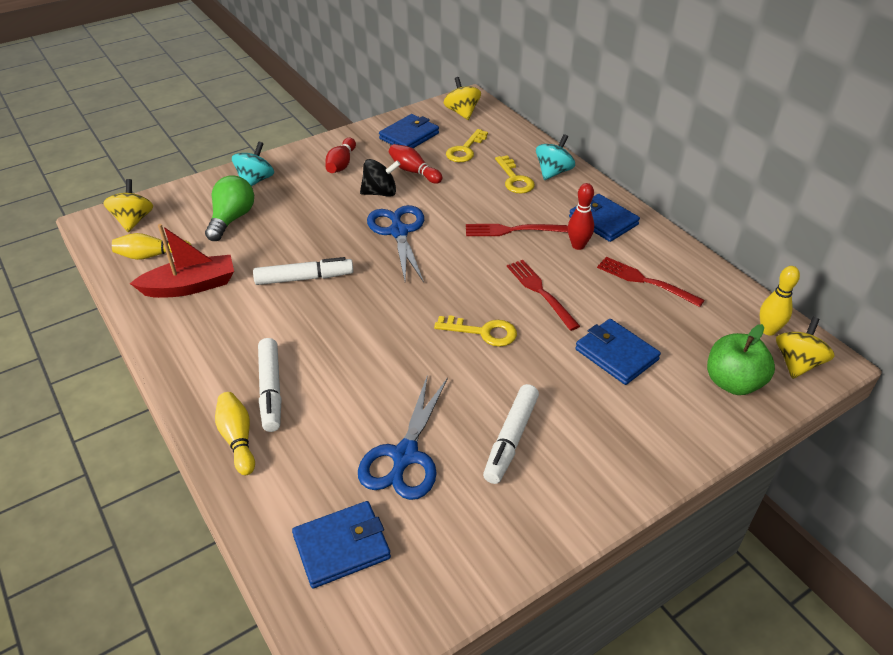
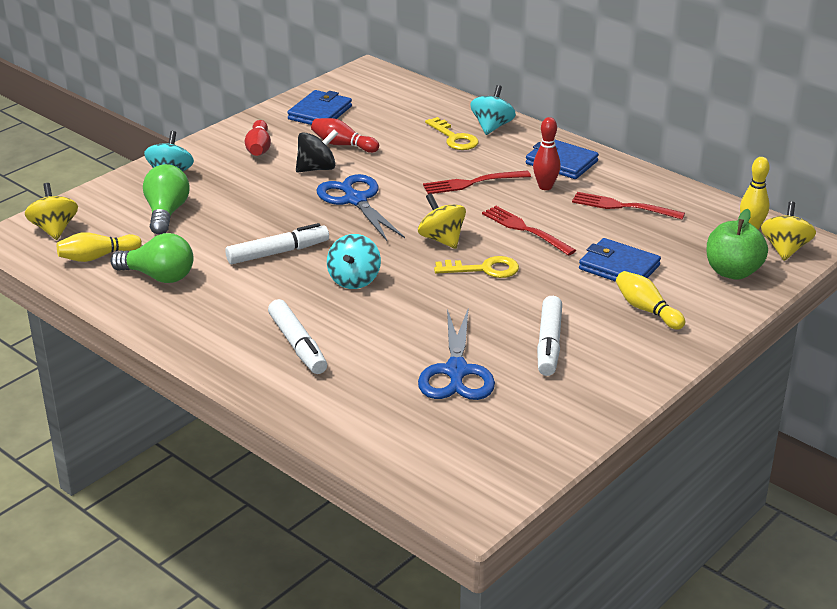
camera: 15 degrees left, 10 degrees down
red boat [130,224,234,298] -> green light bulb [110,233,193,283]
yellow bowling pin [215,392,255,475] -> yellow bowling pin moved to [616,271,685,329]
blue wallet [292,501,391,588] -> none
yellow spinning top [444,77,481,120] -> yellow spinning top moved to [418,193,466,249]
yellow key [446,129,488,162] -> none
none -> turquoise spinning top [327,234,381,289]

